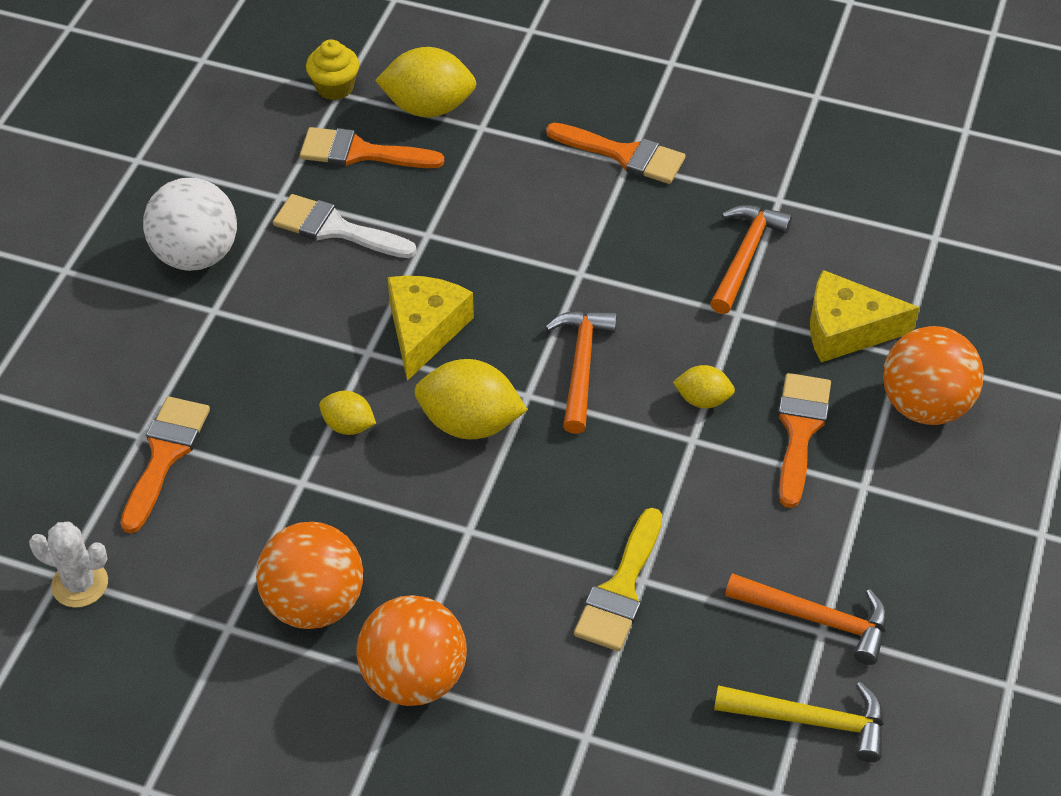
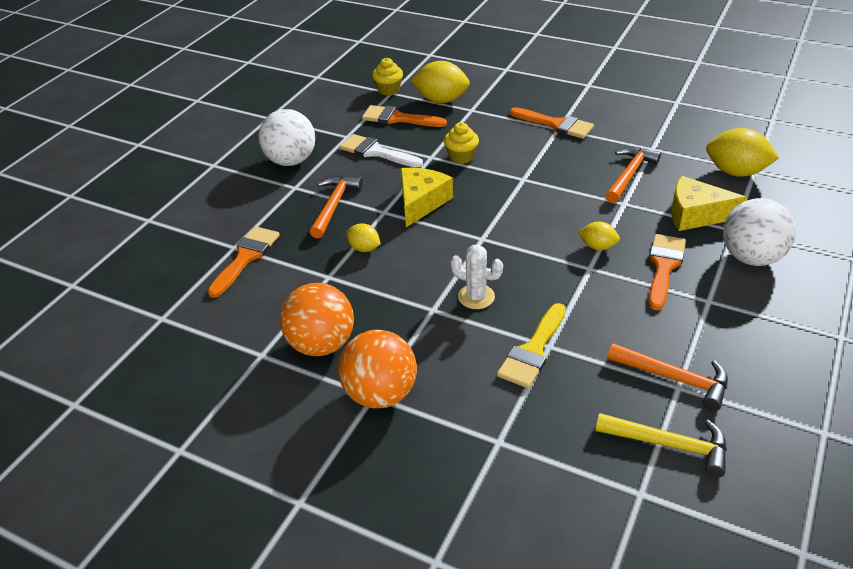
camera: 10 degrees right, 10 degrees down
white cactus [29,522,108,608] -> white cactus moved to [450,245,503,309]
yellow lemon [414,359,527,439] -> yellow lemon moved to [706,128,779,177]
orange hammer [545,311,617,434] -> orange hammer moved to [310,176,363,238]
orange ball [883,326,984,425] -> white ball [723,198,796,266]
none -> yellow cupcake [444,122,479,164]

